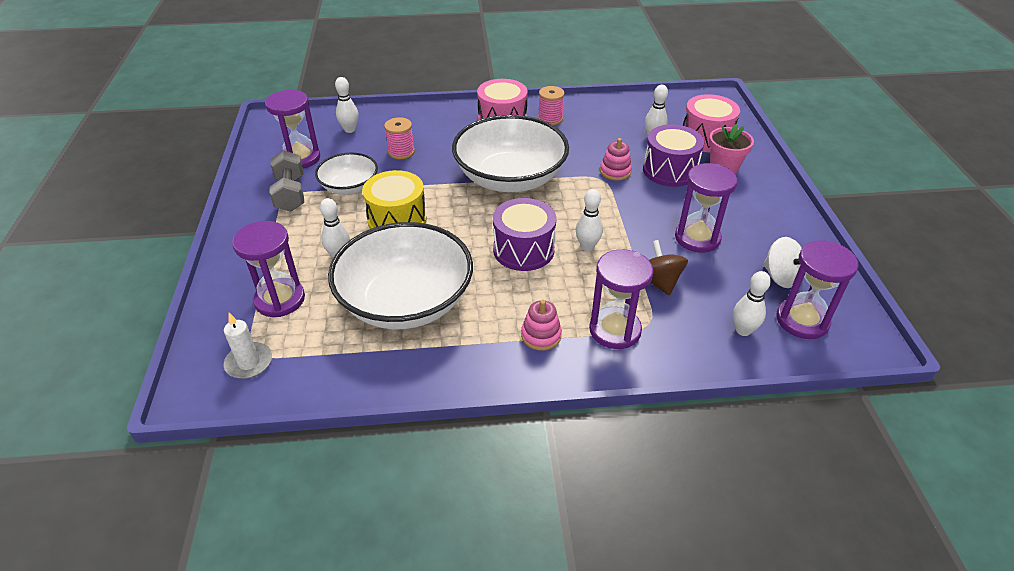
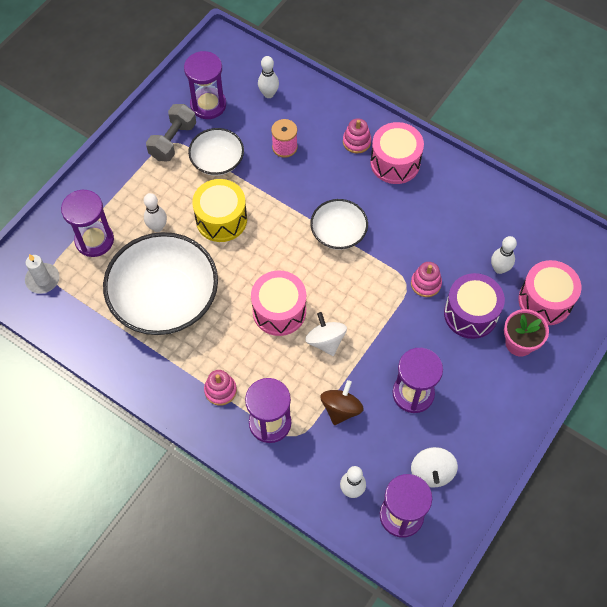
camera: 40 degrees right, 20 degrees up
white bowl [452,115,569,192] -> white bowl [310,199,368,250], size x0.53
purple drum [493,198,557,271] -> pink drum [251,270,306,336]
pink spool [538,86,565,125] -> none
white bowling pin [576,189,603,251] -> white spinning top [305,312,347,356]
none -> pink stacking toy [343,118,371,153]

